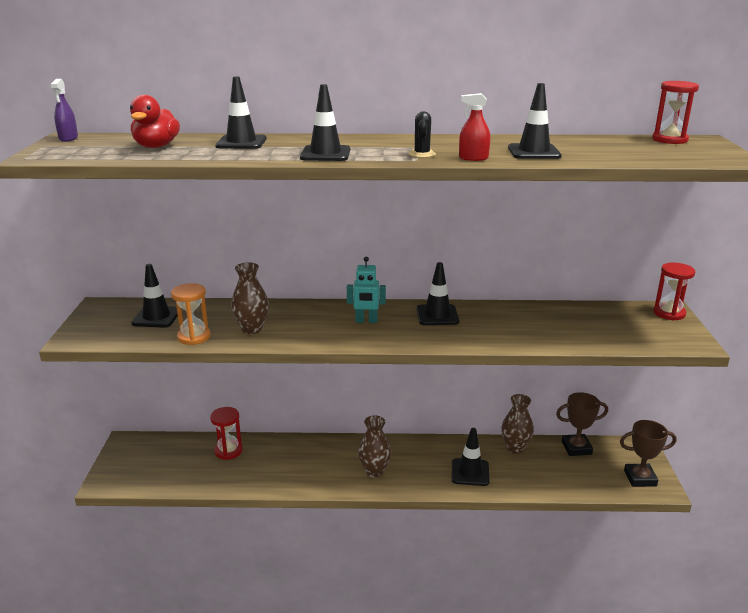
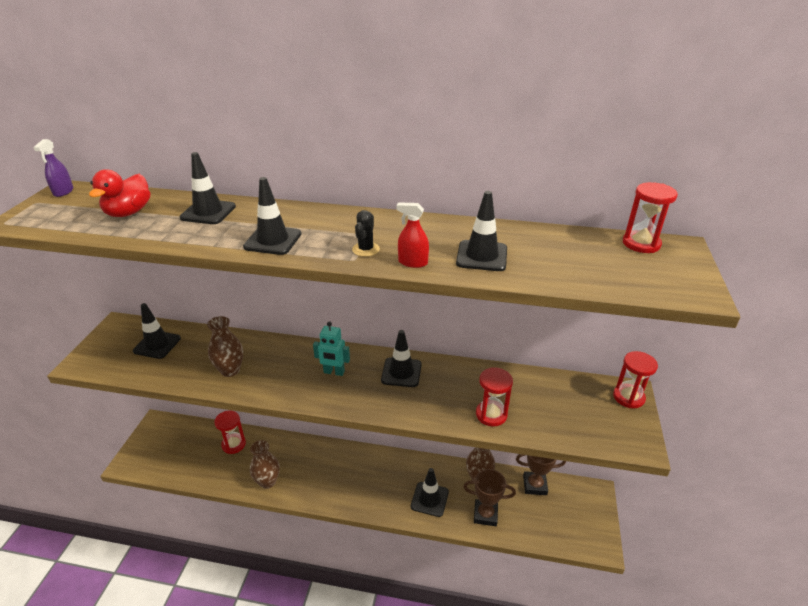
camera: 10 degrees right, 10 degrees up
orange hourglass [171,283,211,345] -> none
brown vase [358,415,392,478] -> brown vase moved to [250,440,280,489]
brown trophy [620,420,677,487] -> brown trophy moved to [463,469,516,526]
none -> red hourglass [476,367,513,426]

